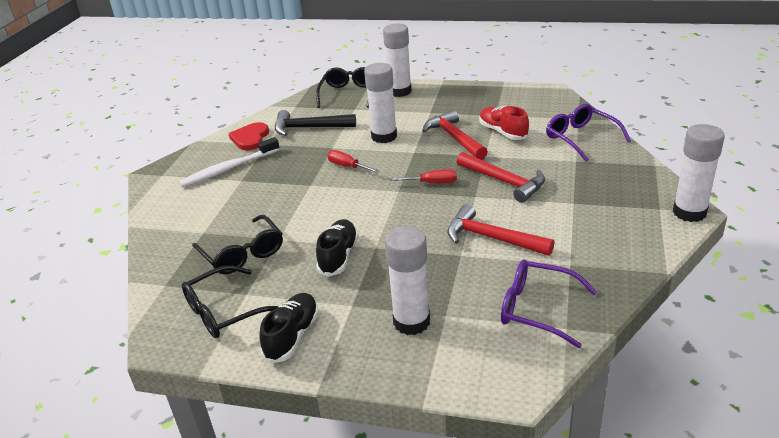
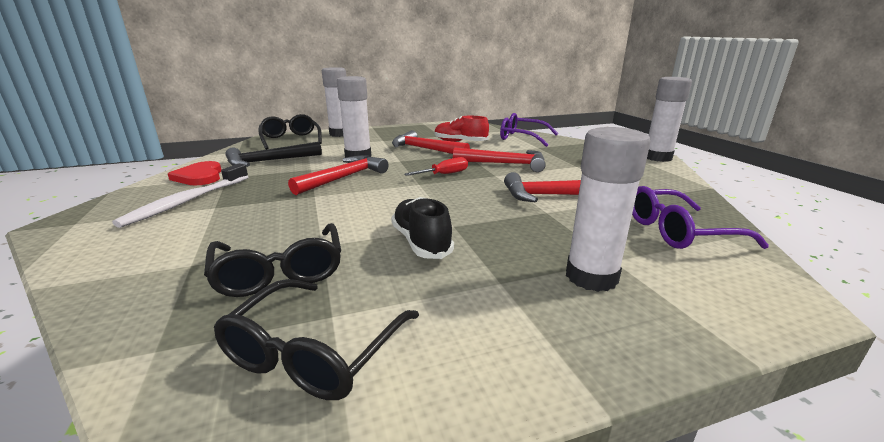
camera: 35 degrees left, 10 degrees down
black glasses [192,215,283,274] -> black glasses turned 45 degrees clockwise [204,223,341,297]
black shoe [259,293,319,363] -> none
red screwdriver [327,150,380,173] -> red hammer [288,155,389,195]

